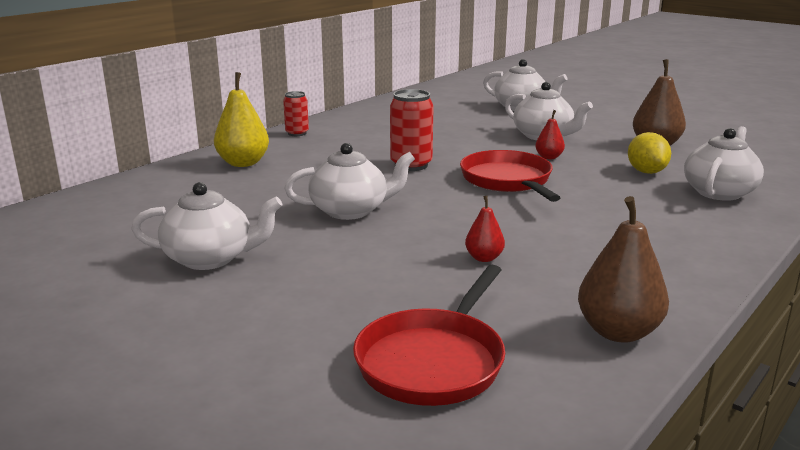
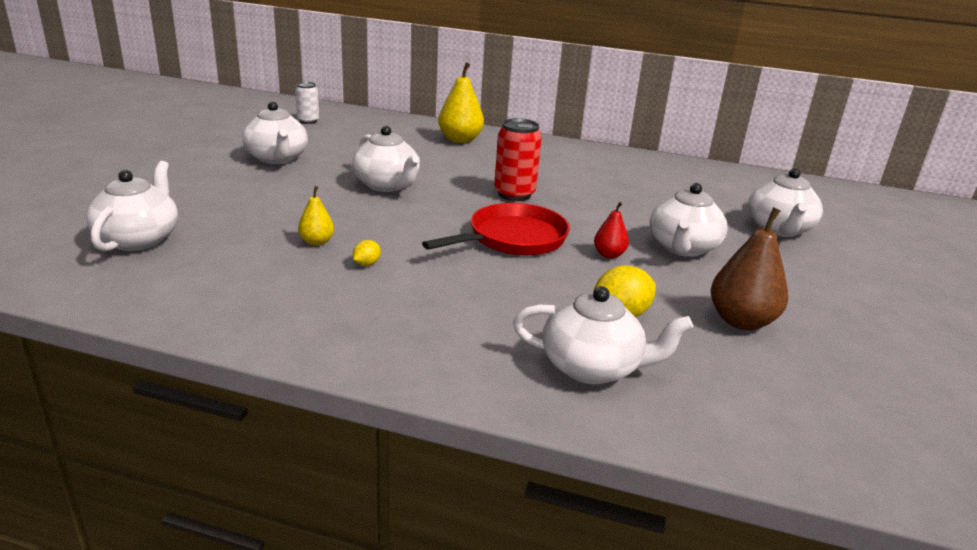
camera: 65 degrees right, 5 degrees up
red can [283,91,309,136] -> none
red pan [353,264,505,406] -> white teapot [86,161,178,251]
red pear [465,196,505,262] -> yellow pear [298,186,334,246]
brown pear [578,196,669,343] -> none
none -> white can [295,82,319,124]
none -> yellow lemon [353,240,381,266]

